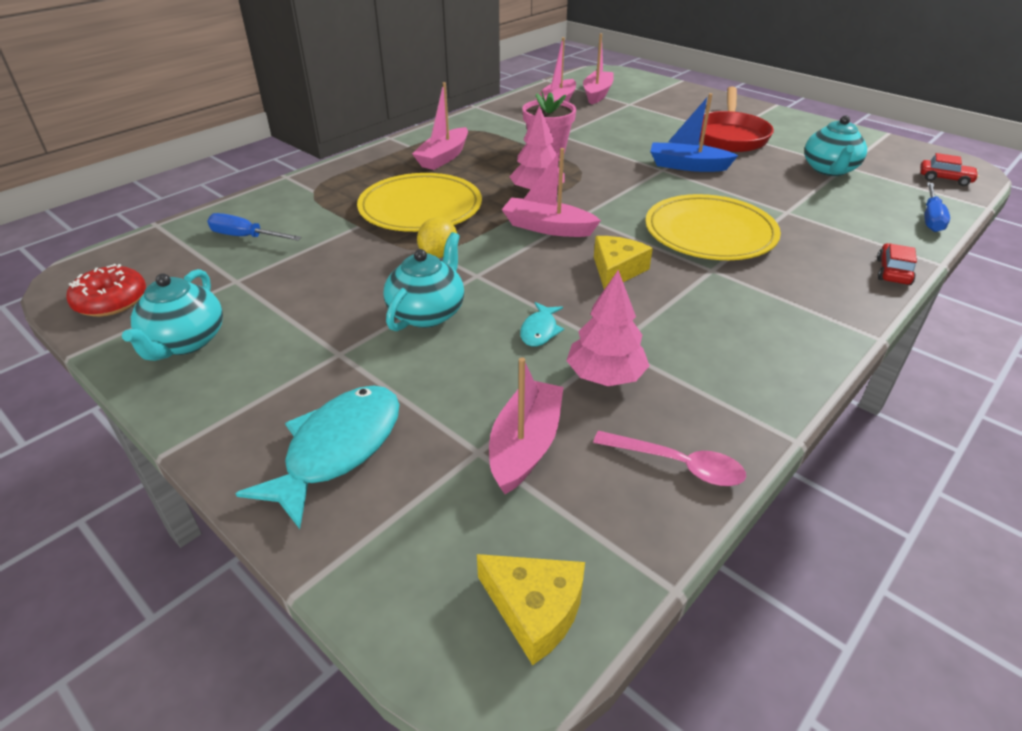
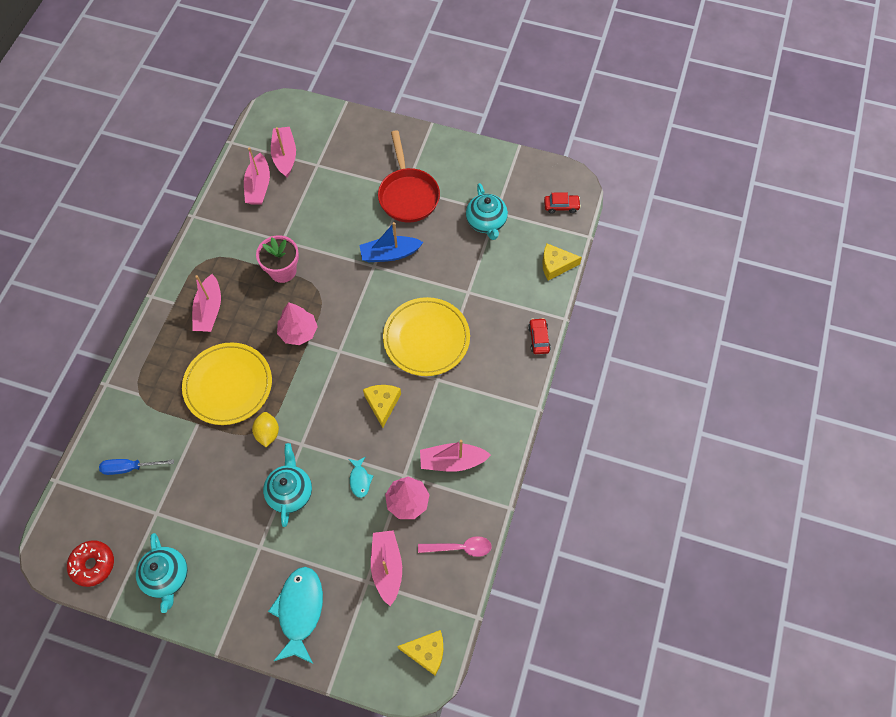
camera: 25 degrees left, 25 degrees up
pink boat [502,148,601,237] -> pink boat moved to [420,440,491,472]
blue screwdriver [924,182,950,232] -> yellow cheese [542,243,582,280]

